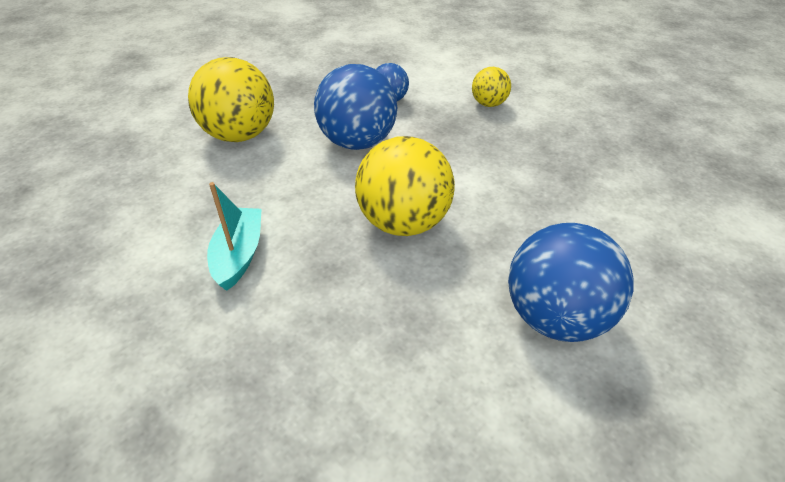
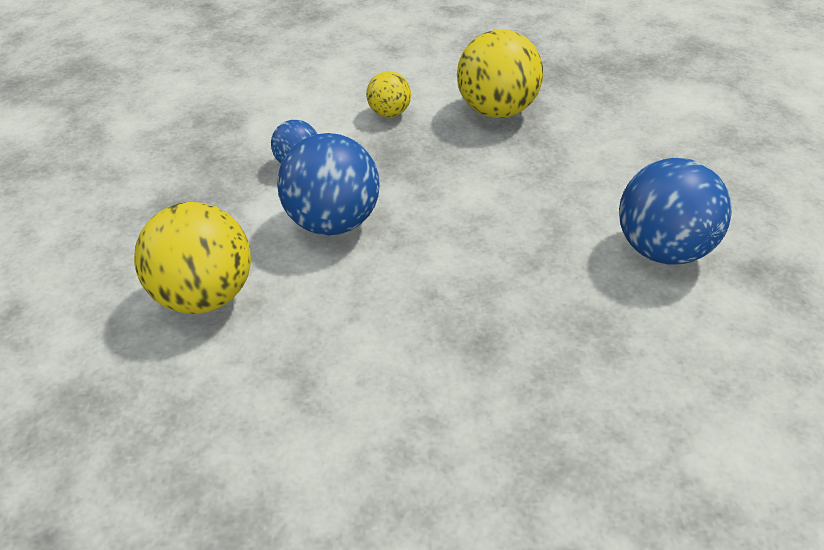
camera: 45 degrees left, 0 degrees up
turquoise boat [207,182,262,291] -> none
yellow ball [355,136,455,236] -> yellow ball moved to [457,29,543,118]

